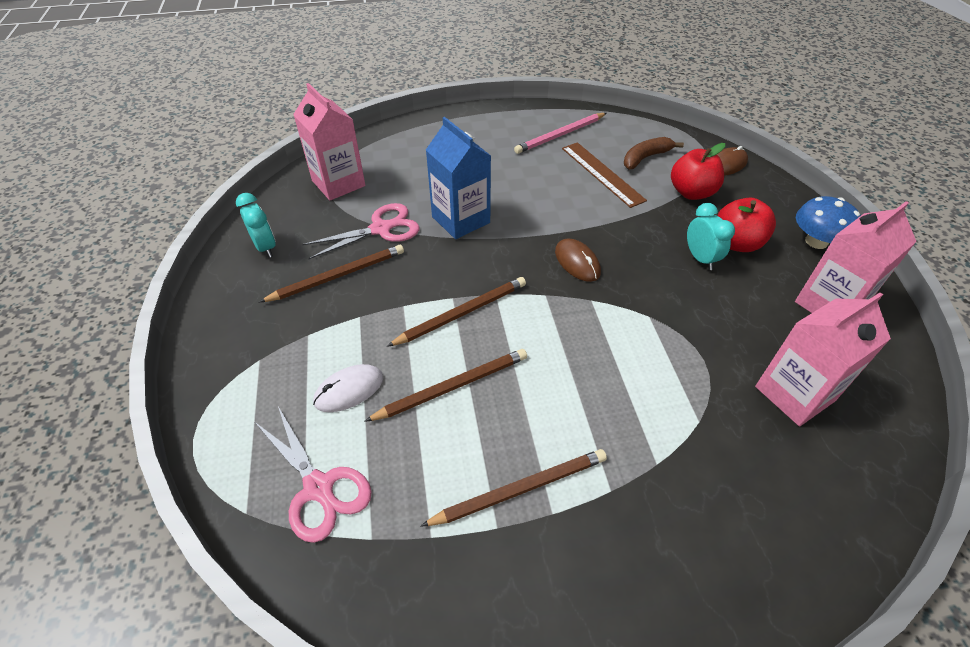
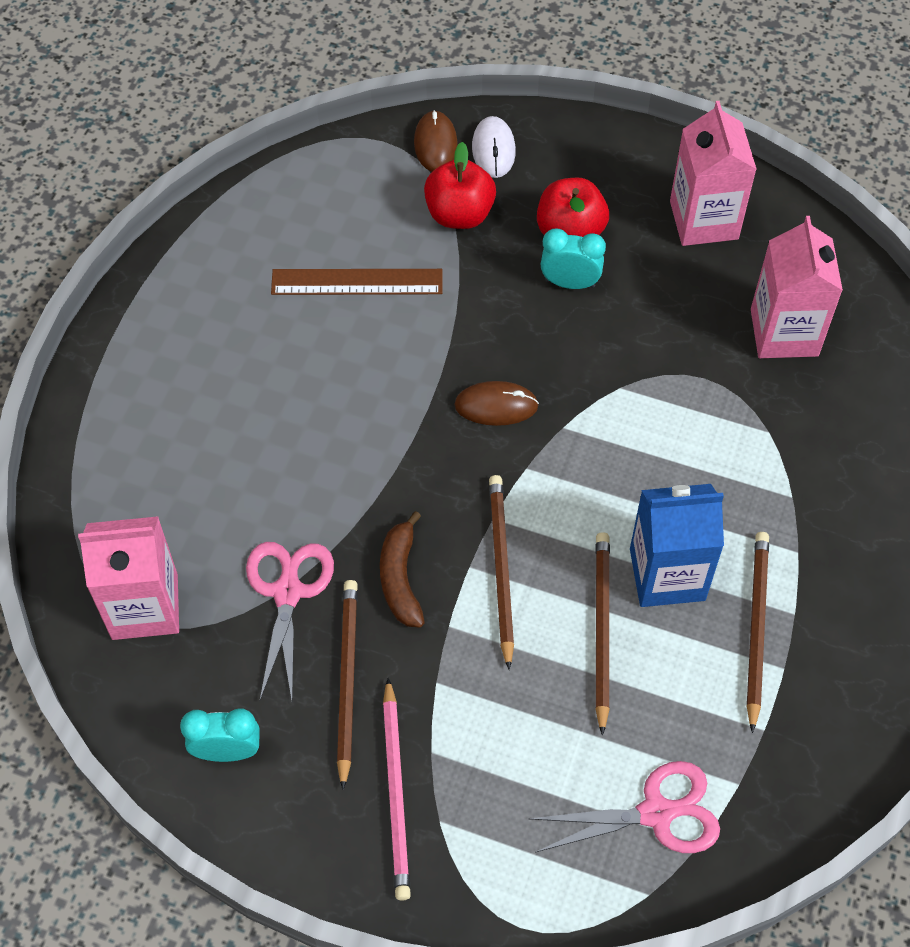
camera: 60 degrees left, 10 degrees up
white mouse [313,364,383,412] -> white mouse moved to [472,116,516,178]
blue carton [426,117,491,239] -> blue carton moved to [630,484,724,607]
pink pencil [514,113,607,154] -> pink pencil moved to [383,678,411,901]
brown banana [624,137,684,169] -> brown banana moved to [380,511,425,628]
blue mushroom [796,196,861,249] -> none

